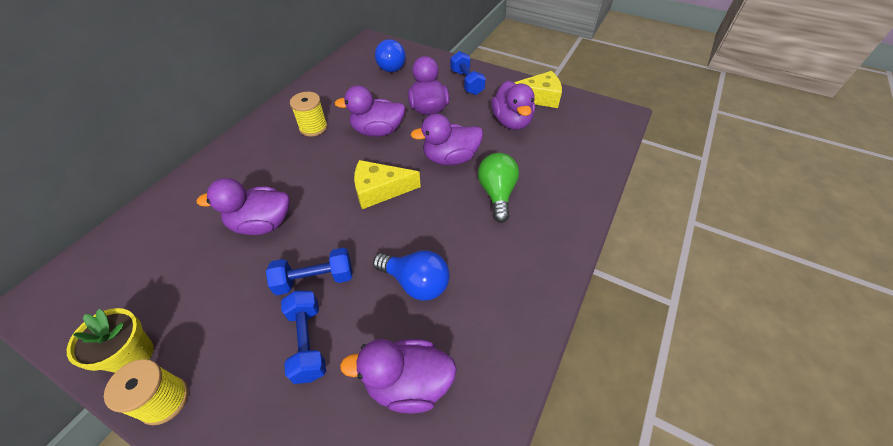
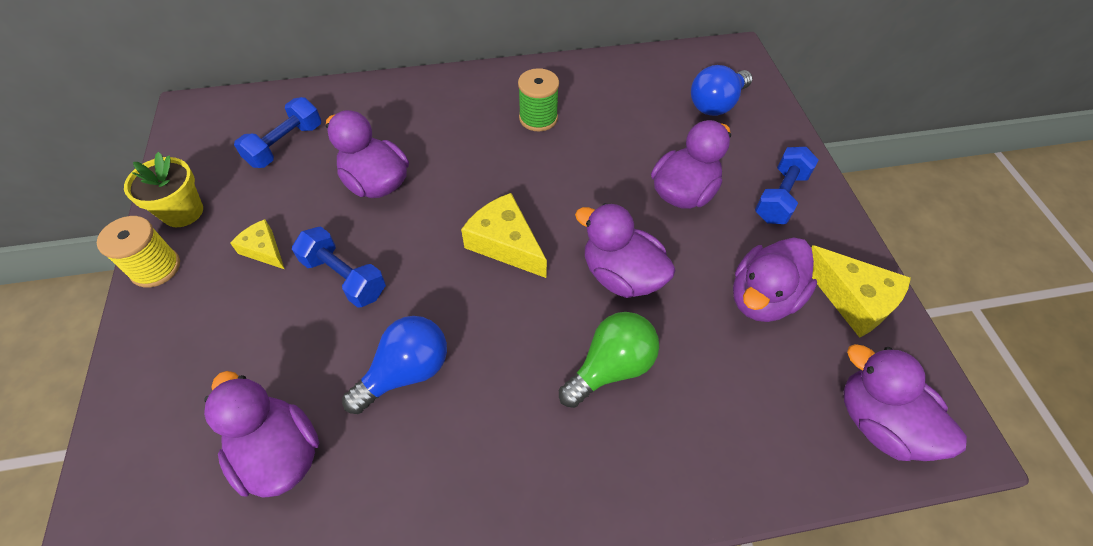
camera: 50 degrees right, 5 degrees up
blue dumbbell [281,291,326,384] -> blue dumbbell moved to [234,97,321,168]
yellow spool [290,92,328,137] -> green spool [518,68,559,131]
purple duck [335,85,406,137] -> purple duck moved to [844,344,967,461]
blue light bulb [373,250,450,301] -> blue light bulb turned 120 degrees counterclockwise [342,316,447,414]
none -> yellow cheese [230,219,284,269]

